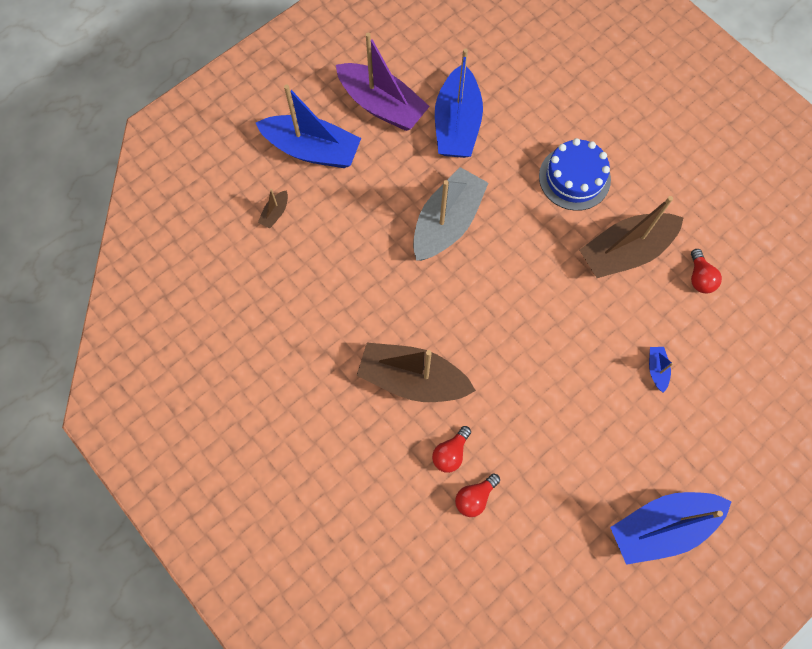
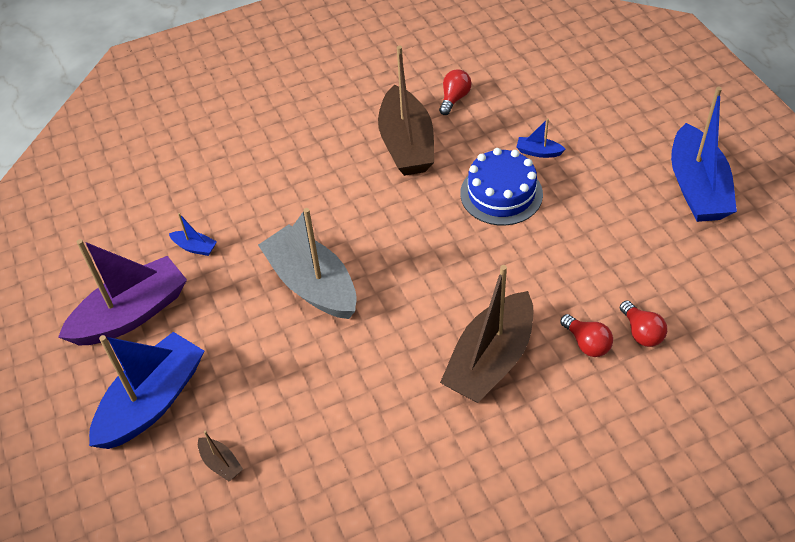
camera: 70 degrees left, 20 degrees down
blue boat [435,48,483,158] -> blue boat [169,213,217,256], size x0.41
blue cake [539,138,611,211] -> blue cake moved to [460,148,543,225]
red light bulb [691,249,722,293] -> red light bulb turned 75 degrees counterclockwise [439,69,472,115]

